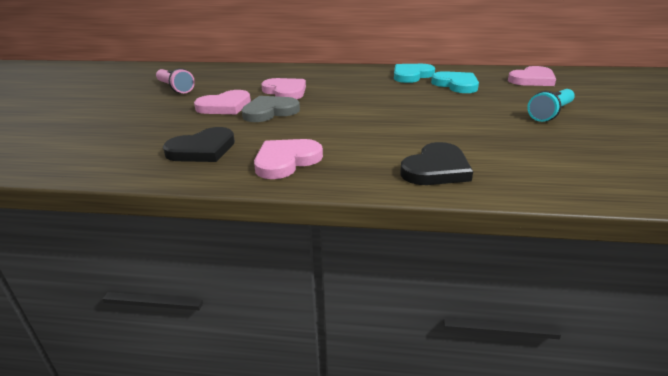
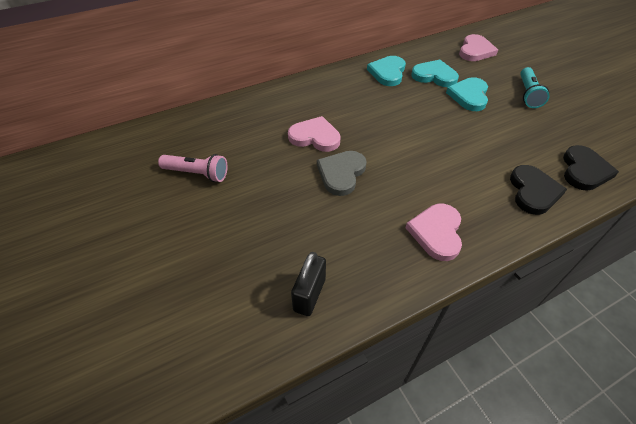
camera: 35 degrees left, 20 degrees up
black heart [163,127,235,162] -> black heart moved to [563,145,619,191]
pink heart [194,90,251,114] -> none
none -> black padlock [291,252,326,316]
none -> turquoise heart [446,77,488,111]

